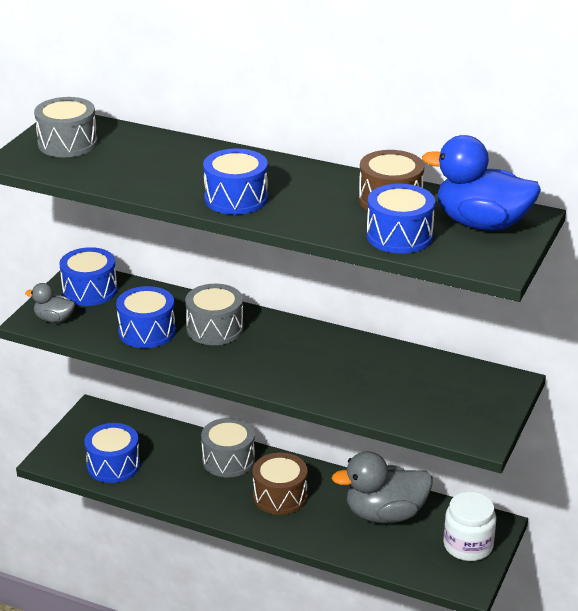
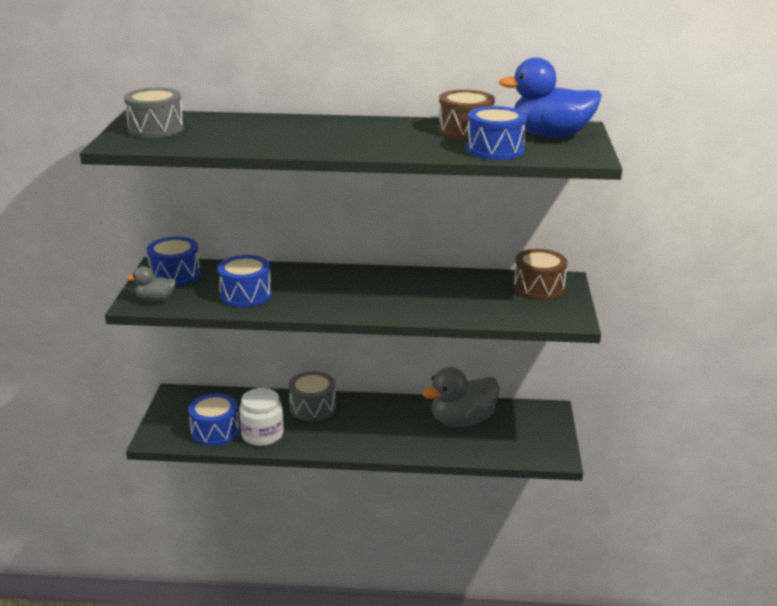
camera: 20 degrees left, 5 degrees down
grey drum [185,284,244,345] -> none
blue drum [203,148,268,215] -> none
brown drum [252,453,308,515] -> brown drum moved to [514,249,567,300]
white jar [443,492,496,561] -> white jar moved to [239,388,284,446]

